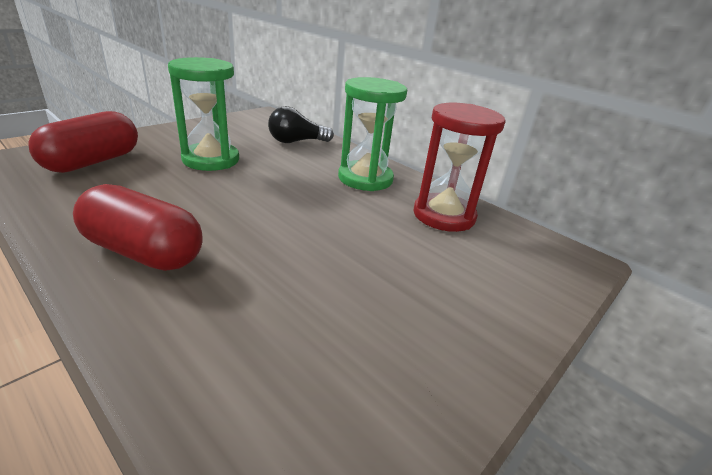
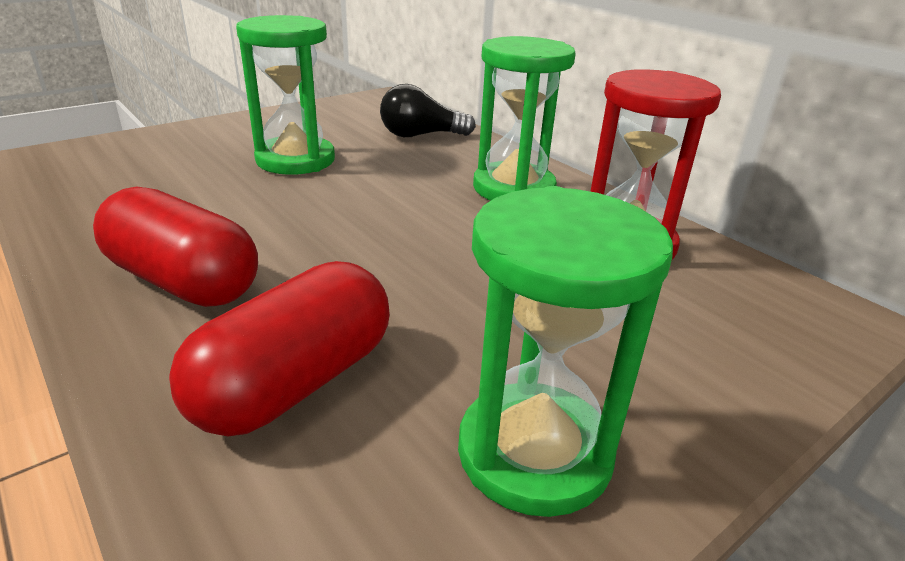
camera: 10 degrees right, 0 degrees up
red capsule [28,111,138,173] -> red capsule moved to [169,261,390,437]
none -> green hourglass [458,186,673,517]

